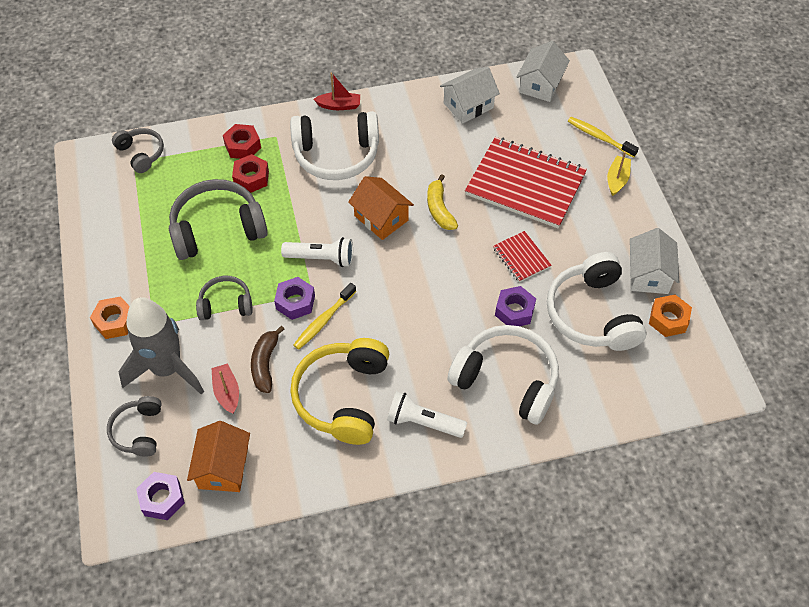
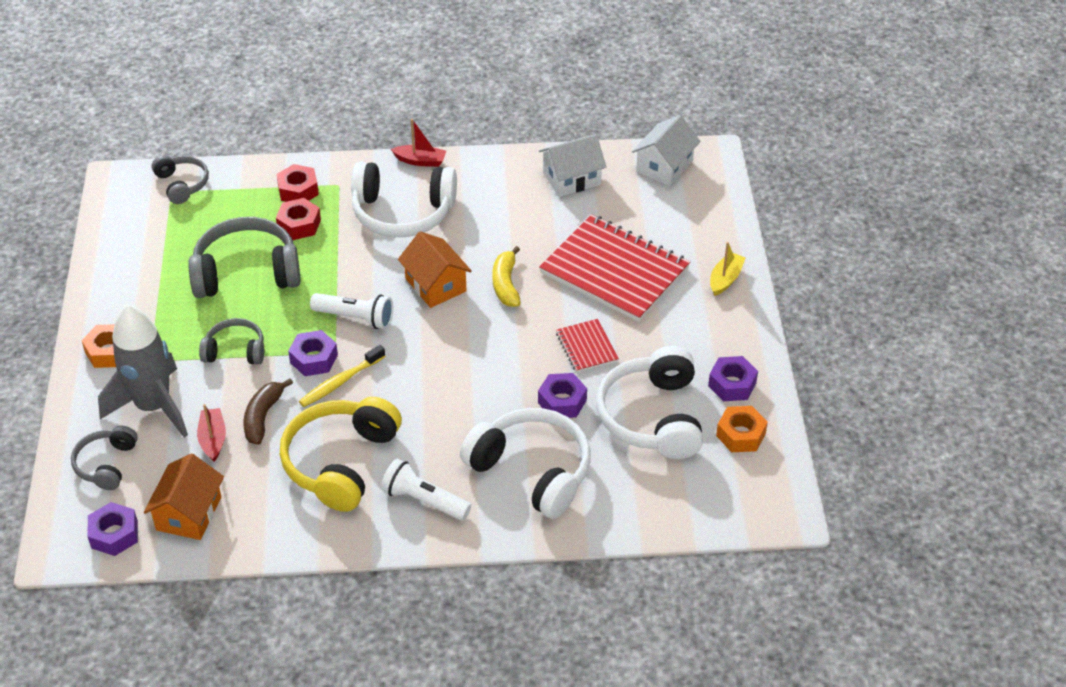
camera: 10 degrees right, 10 degrees down
yellow toothbrush [568,117,639,158] -> none
white house [630,228,679,294] -> purple nut [708,356,758,401]

